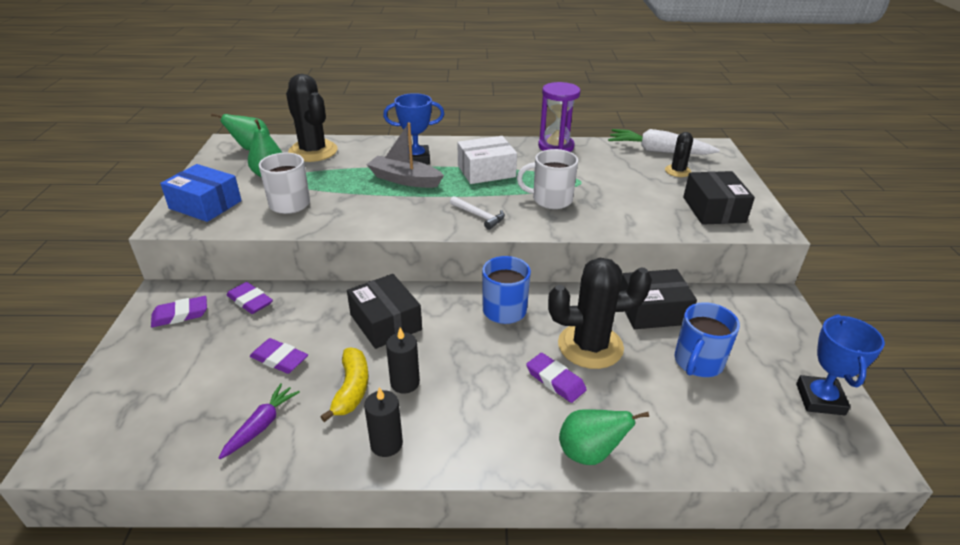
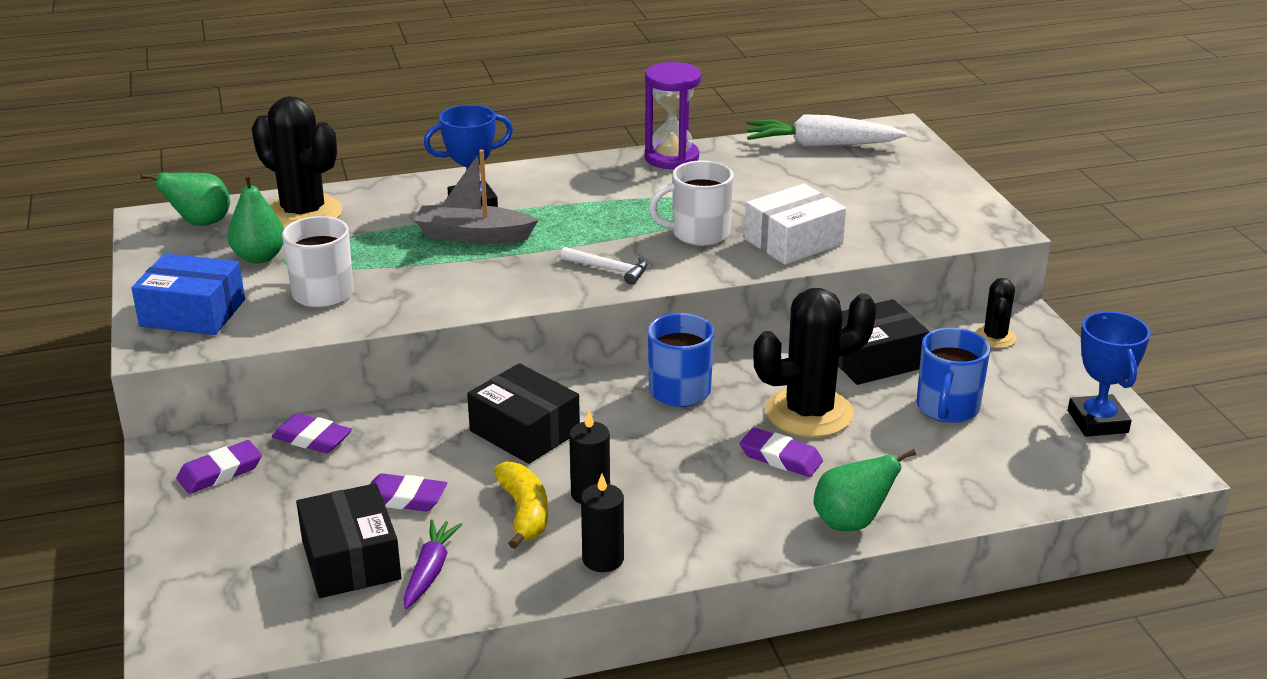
camera: 15 degrees left, 5 degrees down
white box [458,136,517,184] -> white box moved to [744,183,846,265]
black cactus [665,132,693,177] -> black cactus moved to [975,278,1017,348]
black box [683,171,755,225] -> black box moved to [296,483,401,598]

